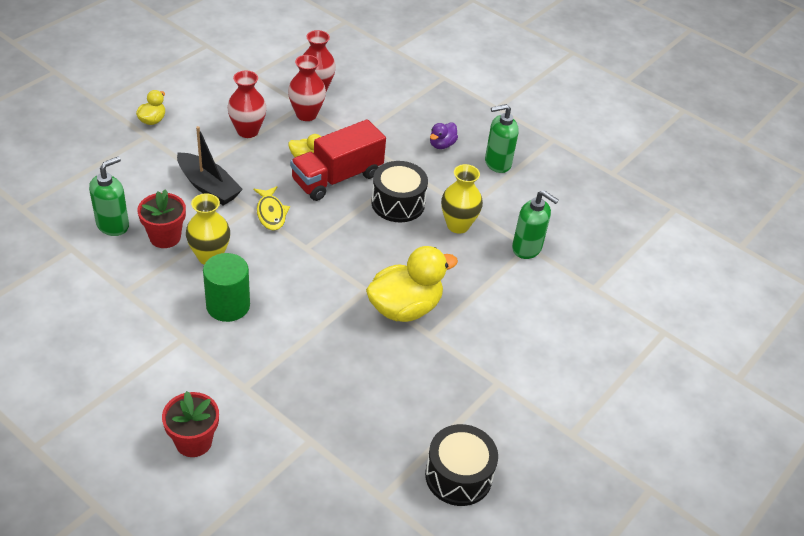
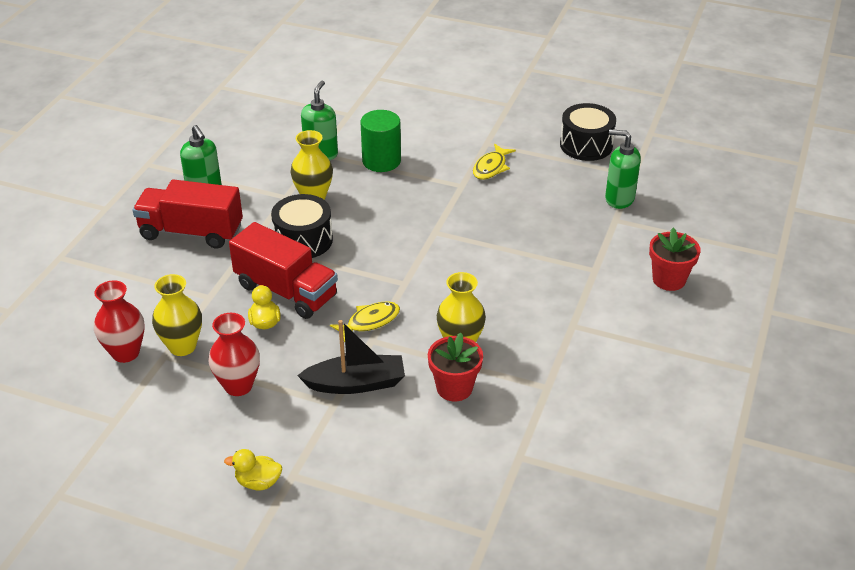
camera: 105 degrees left, 5 degrees down
green soap dispenser [89,156,129,236] -> green soap dispenser moved to [605,129,641,209]
black boat [177,126,243,206] -> black boat turned 60 degrees clockwise [297,320,405,394]
green cylinder [203,253,250,322] -> green cylinder moved to [360,110,401,172]
red vase [288,55,326,121] -> yellow vase [152,274,202,356]
yellow duck [366,246,458,322] -> none
purple duck [430,122,458,149] -> red truck [133,179,243,249]
none -> yellow fish [473,143,516,180]

